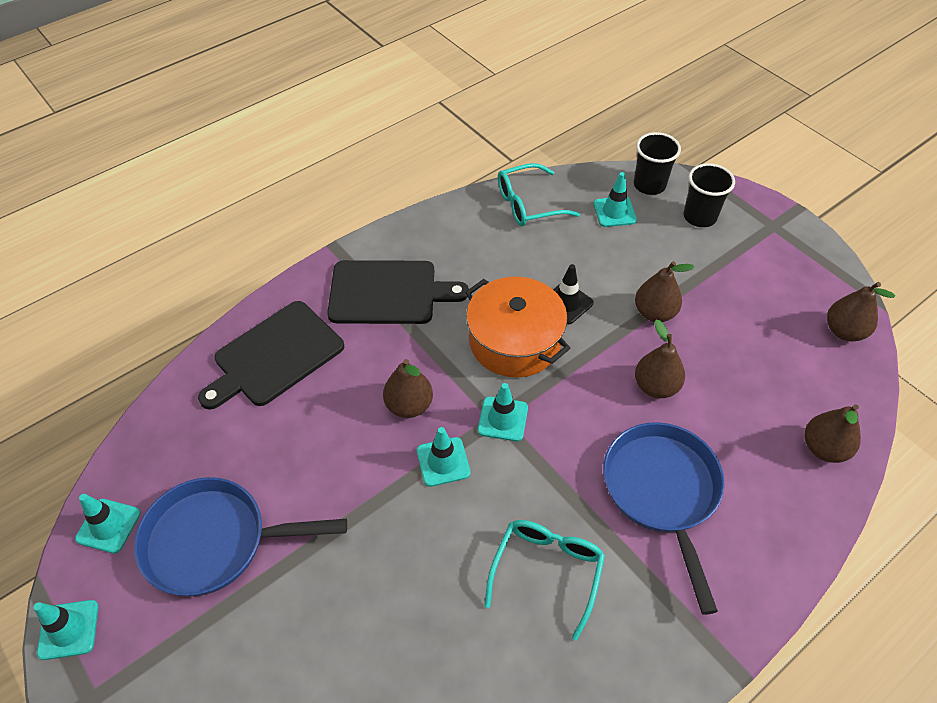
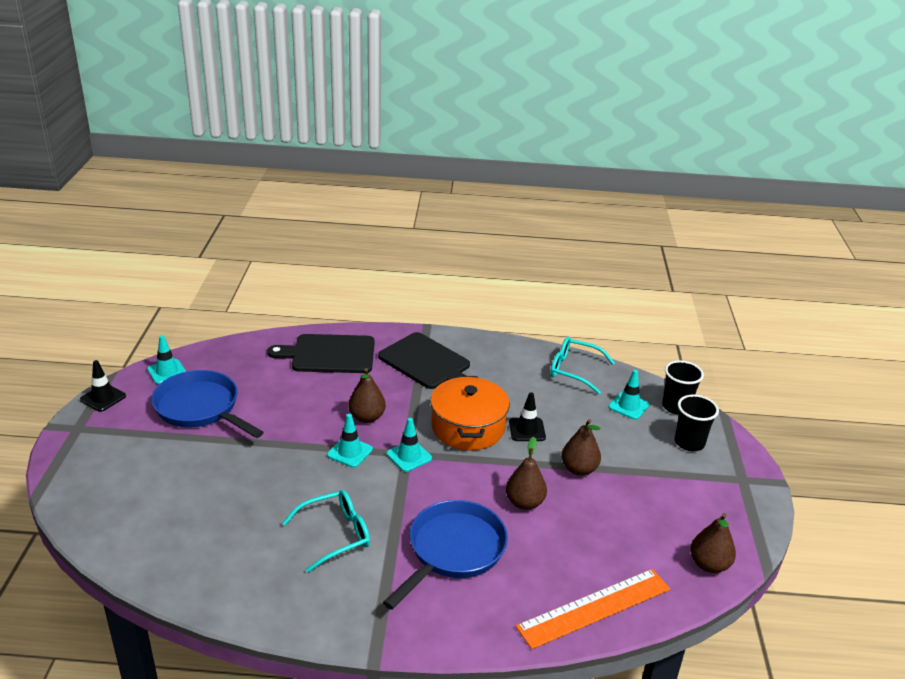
camera: 40 degrees right, 20 degrees down
turquoise traffic cone [33,600,98,660] -> black traffic cone [80,360,126,412]
brown pear [805,404,861,463] -> orange ruler [516,569,670,649]

